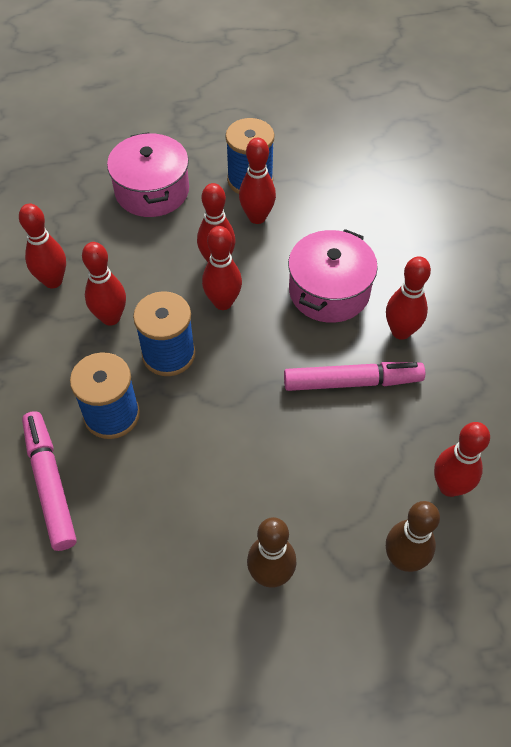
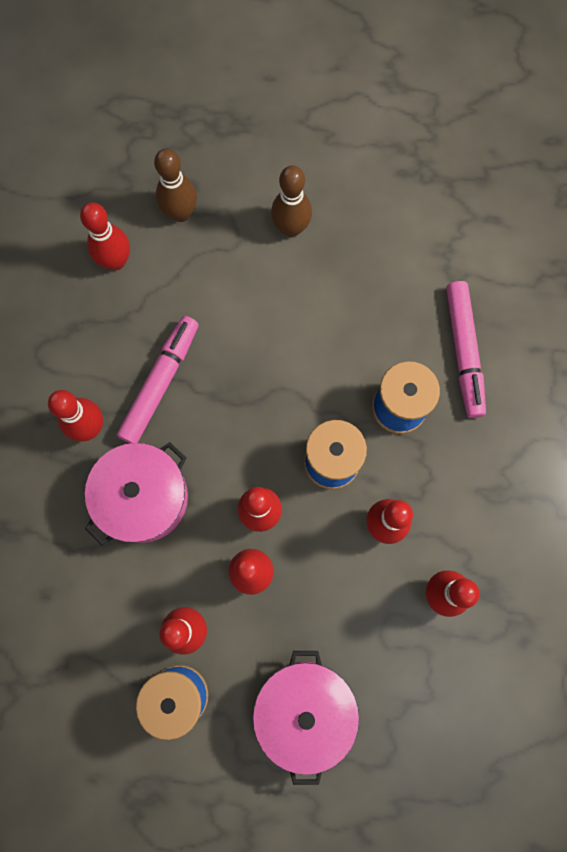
camera: 165 degrees left, 20 degrees up
pink marker [284,362,425,391] -> pink marker turned 105 degrees clockwise [117,316,199,444]

